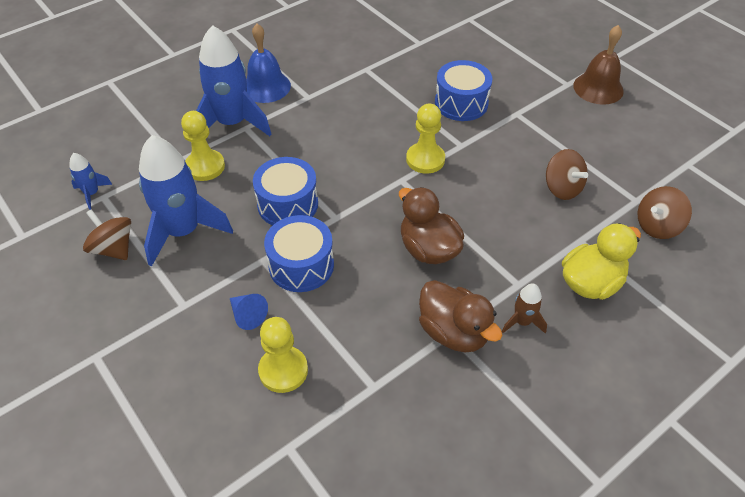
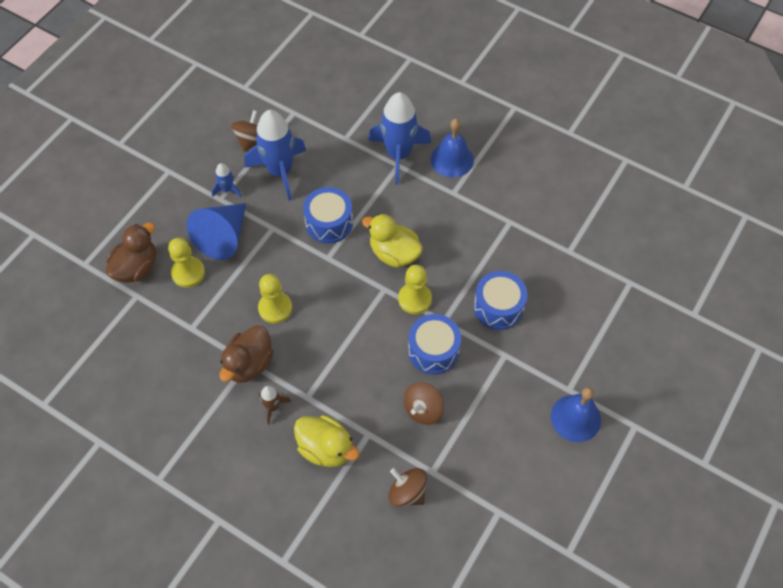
camera: 70 degrees right, 10 degrees up
blue rocket [69,153,113,210] -> blue rocket moved to [212,163,242,197]
yellow pawn [181,111,225,181] -> yellow pawn moved to [258,274,292,324]
blue cone [230,294,268,330] -> blue cone [187,203,246,260], size x2.18
blue drum [264,215,334,292] -> blue drum moved to [408,314,461,374]
brown duck [399,187,464,264] -> brown duck moved to [106,223,156,283]
brown bell [573,25,624,105] -> blue bell [551,387,601,442]
none -> yellow duck [362,214,423,268]

